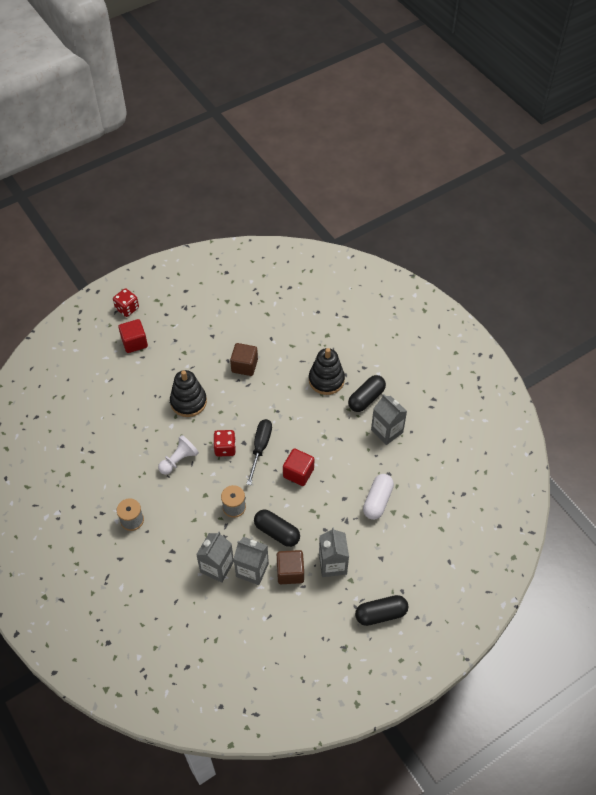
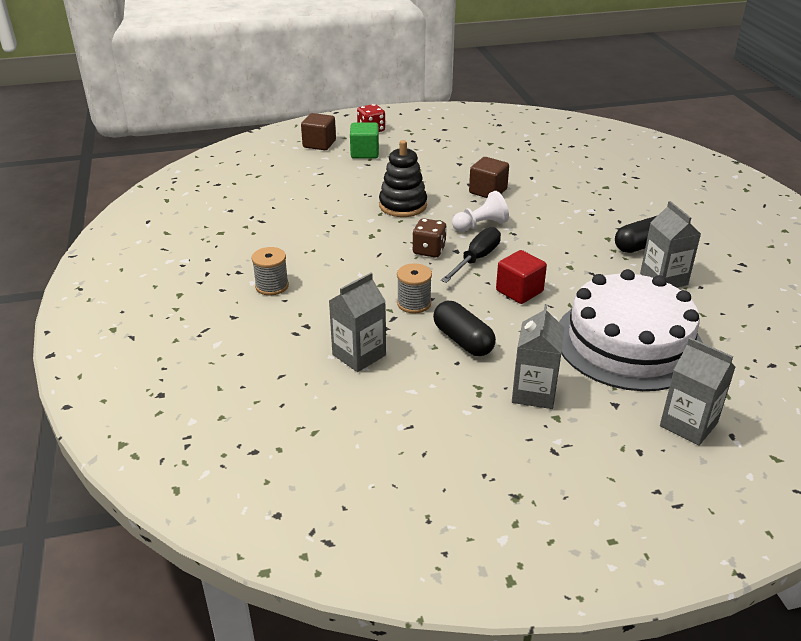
camera: 20 degrees right, 20 degrees down
red cube [118,319,148,353] -> green cube [350,123,379,159]
white pawn [158,435,199,475] -> white pawn moved to [452,191,509,232]
red dice [213,430,236,457] -> brown dice [412,218,447,257]
grey carton [234,537,269,585] -> grey carton moved to [660,338,735,446]
brown cube [277,550,304,584] -> brown cube moved to [301,113,336,150]
black stacking toy [309,348,345,395] -> none
black capsule [355,595,408,626] -> none
white capsule [363,474,394,520] -> white cake [559,269,703,391]

